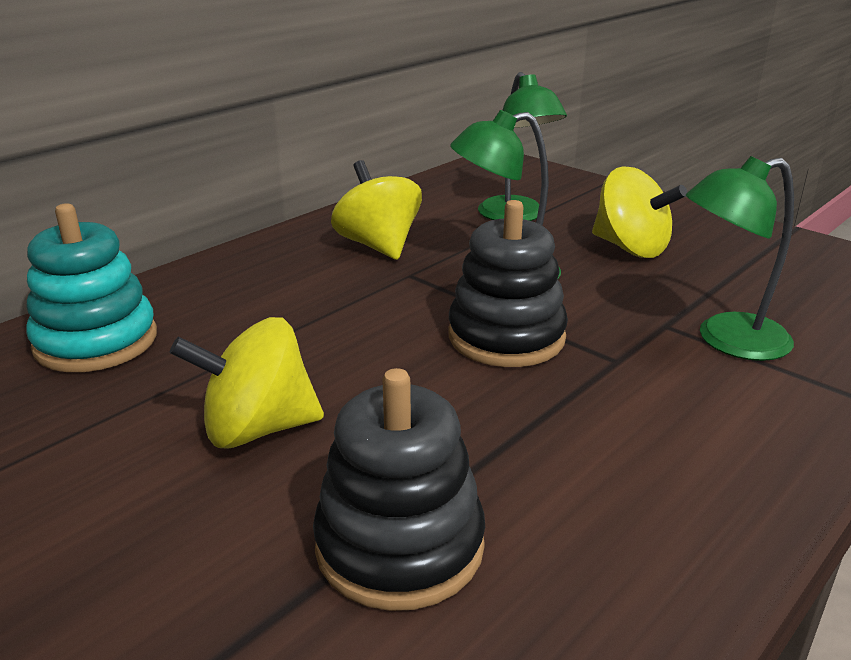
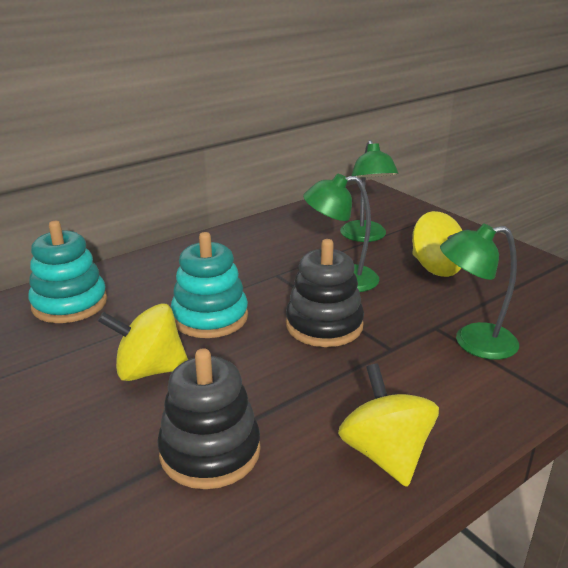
camera: 10 degrees right, 0 degrees up
yellow spinning top [331,160,422,260] -> yellow spinning top moved to [338,363,439,487]
none -> turquoise stacking toy [171,232,248,338]

